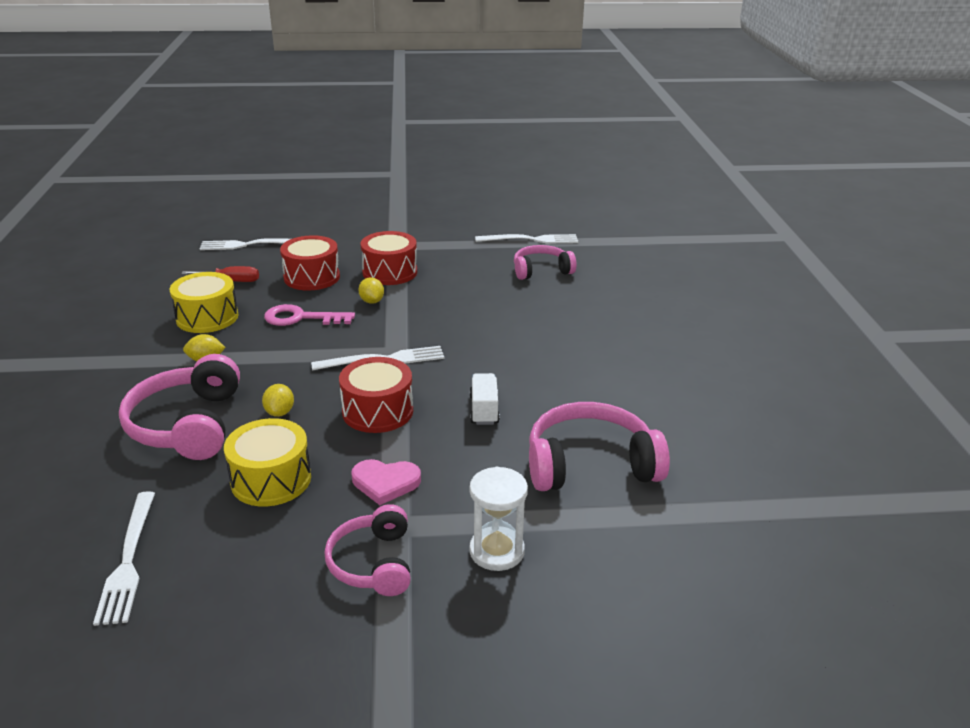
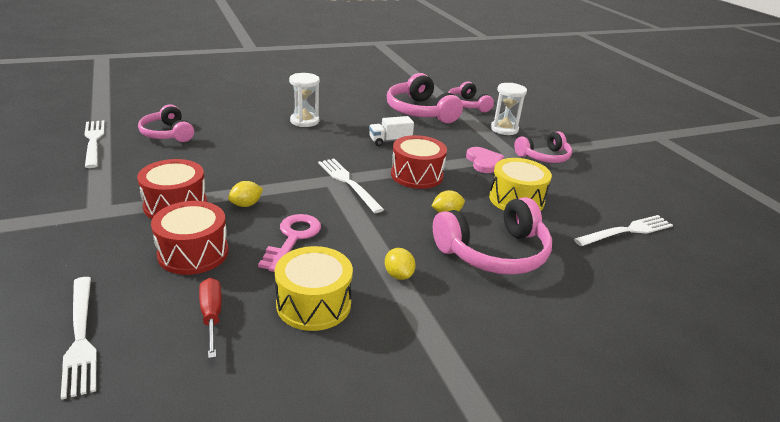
camera: 110 degrees left, 0 degrees up
pink key [264,304,355,326] -> pink key turned 150 degrees counterclockwise [258,214,321,272]
none -> white hourglass [289,73,320,127]
none -> pink headphones [448,82,494,112]

